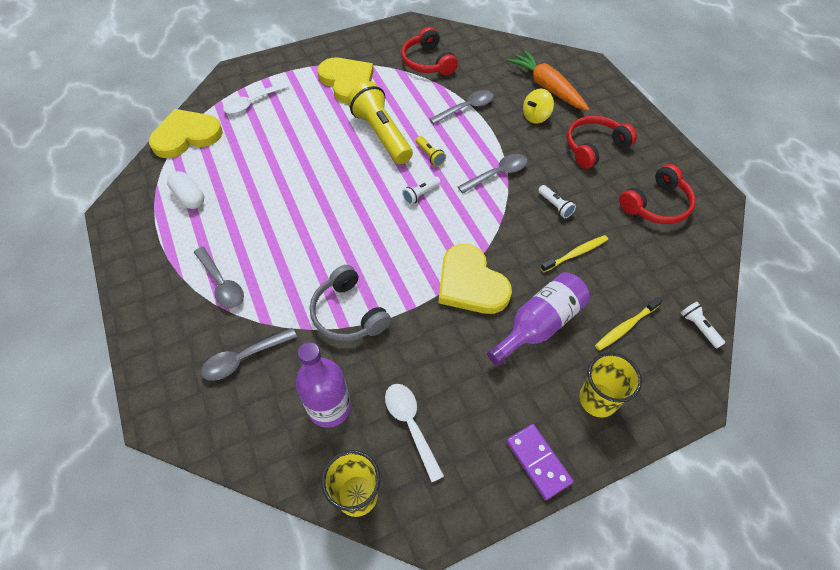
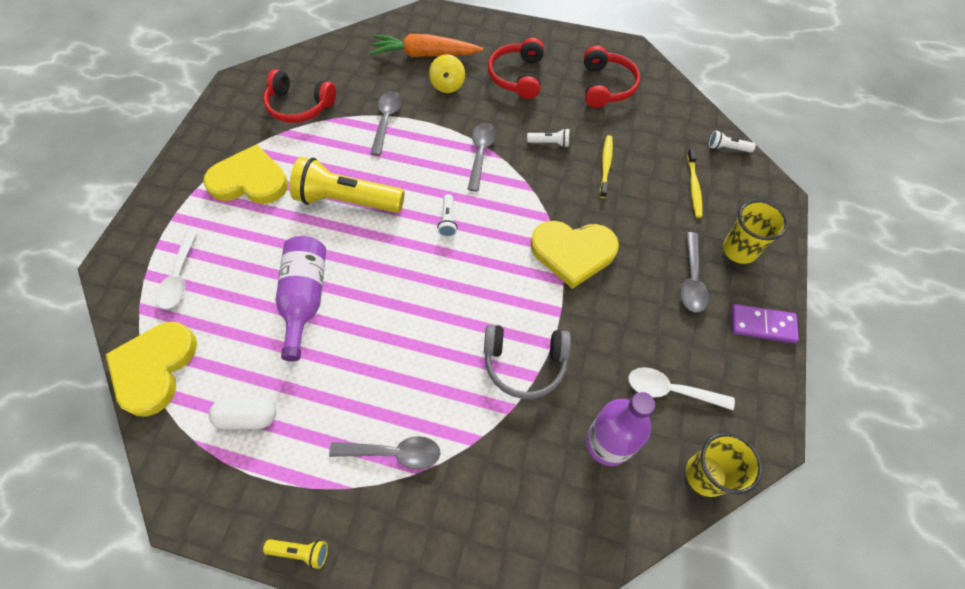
camera: 50 degrees left, 5 degrees up
grey spoon [201,328,297,381] -> grey spoon moved to [680,232,709,312]
yellow flashlight [416,136,446,167] -> yellow flashlight moved to [263,539,328,569]
purple bottle [487,272,590,366] -> purple bottle moved to [275,236,326,361]

